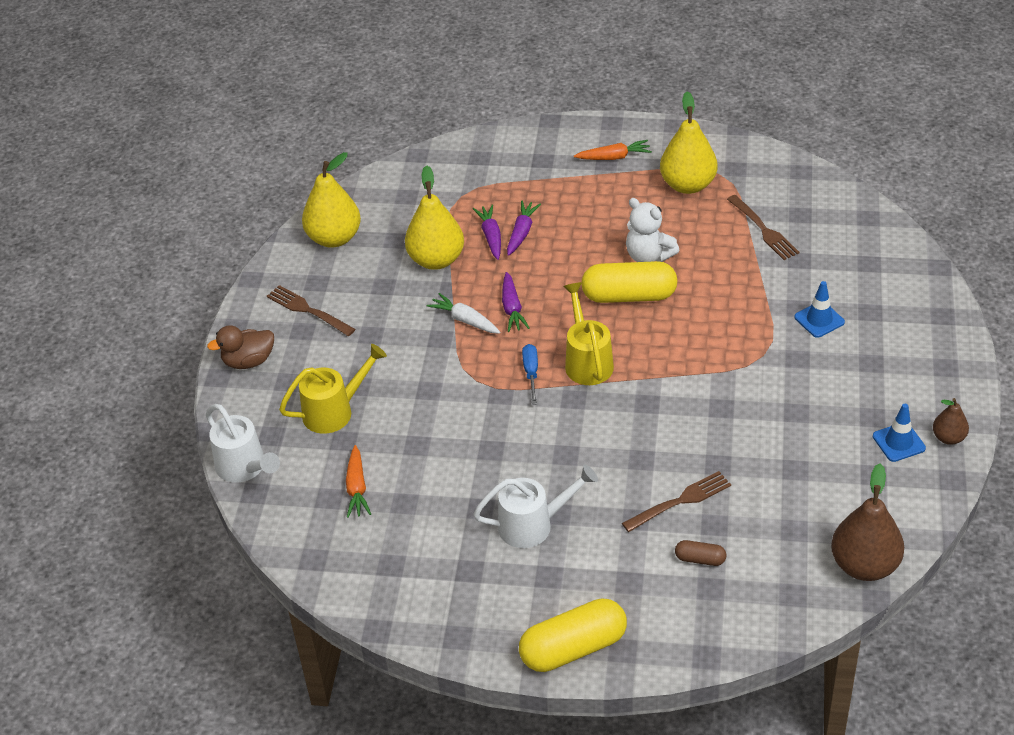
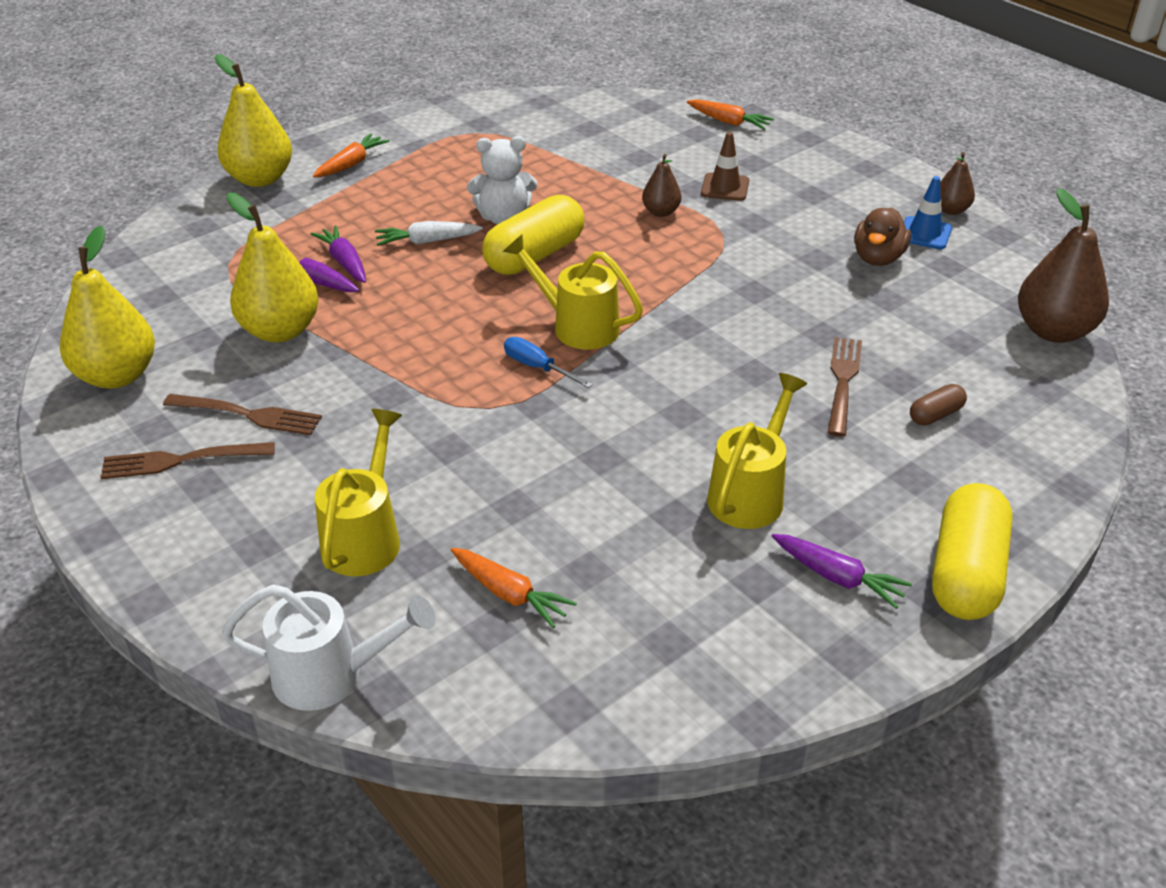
camera: 50 degrees left, 5 degrees down
brown duck [207,325,274,369] -> brown duck moved to [854,208,911,266]
white carrot [426,293,500,334] -> white carrot moved to [375,221,483,246]
white watering can [474,465,598,548] -> yellow watering can [707,373,807,529]
purple carrot [502,272,530,332] -> purple carrot moved to [772,534,912,609]
yellow pear [660,91,718,194] -> yellow pear moved to [215,54,292,187]
brown fork [727,195,800,260] -> brown fork moved to [163,394,322,435]
blue traffic cone [794,281,845,338] -> brown traffic cone [701,132,749,201]
none -> brown pear [642,154,681,217]
none -> orange carrot [687,99,774,130]

